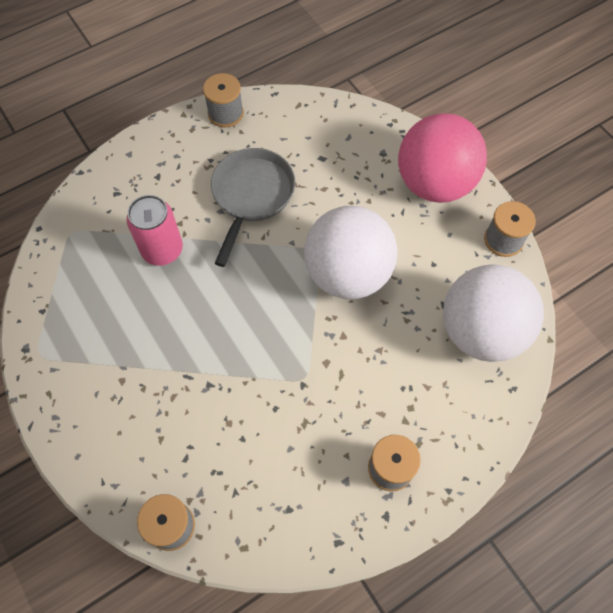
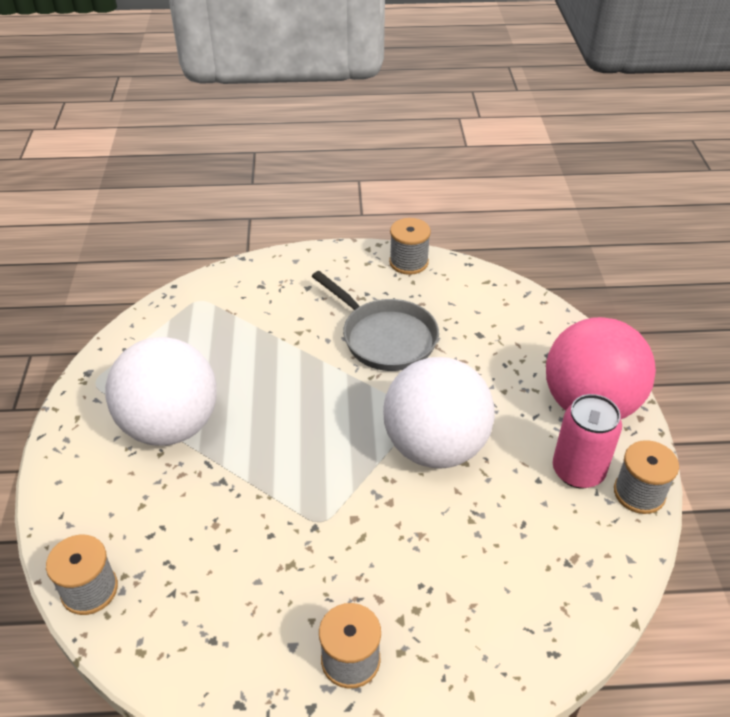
camera: 30 degrees right, 20 degrees down
pink can [127,195,183,266] -> pink can moved to [553,394,622,488]
grey pan [211,148,295,267] -> grey pan turned 90 degrees clockwise [312,271,439,371]
white ball [443,264,544,362] -> white ball moved to [105,337,217,446]

